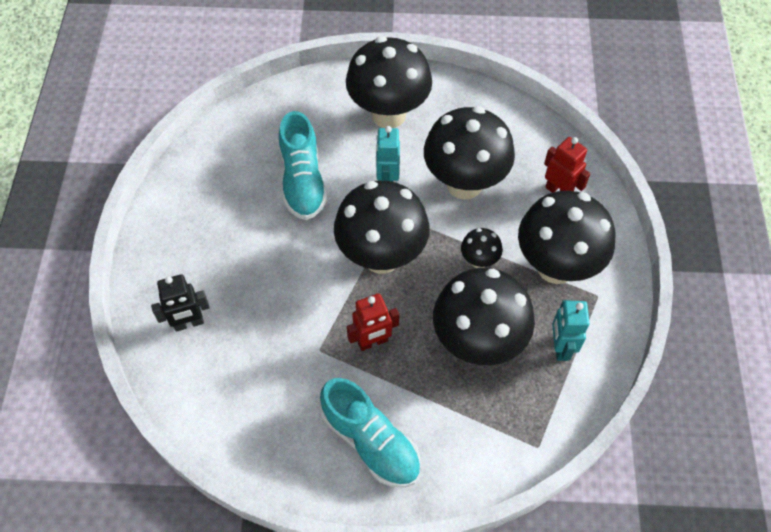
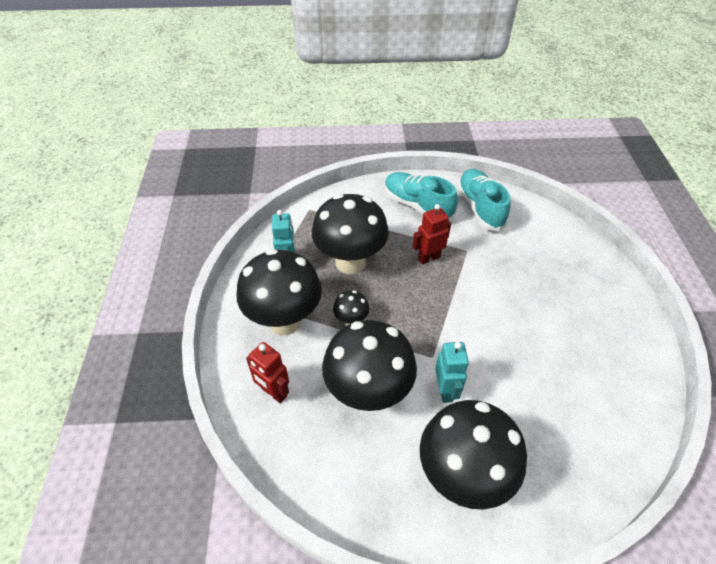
camera: 175 degrees right, 10 degrees down
black robot [151,274,210,332] -> none
turquoise shoe [279,111,327,220] -> turquoise shoe moved to [457,169,511,231]
black mushroom [334,181,430,274] -> none

